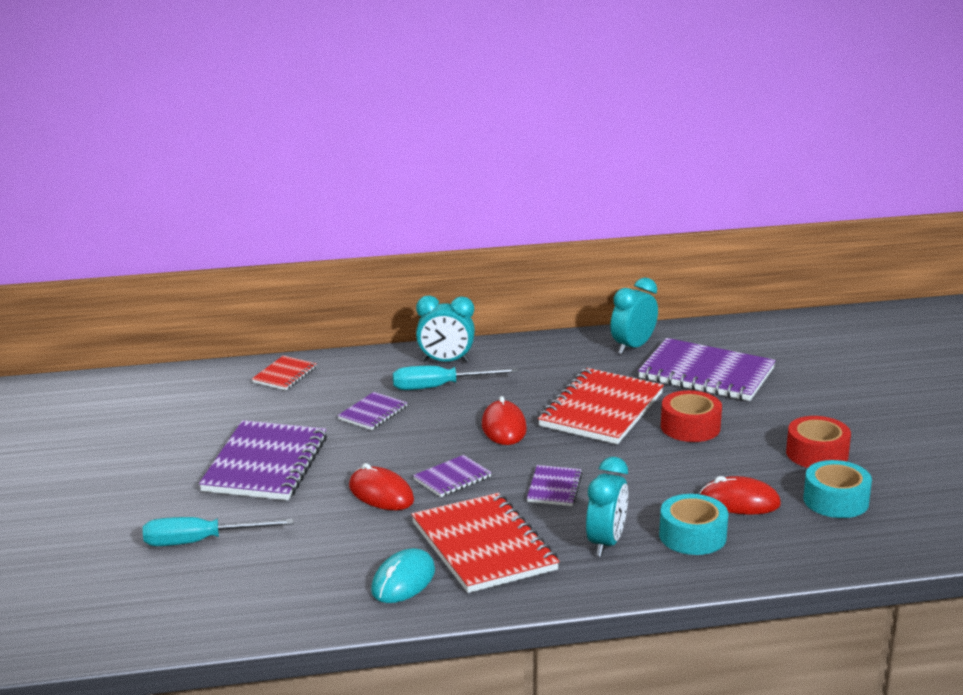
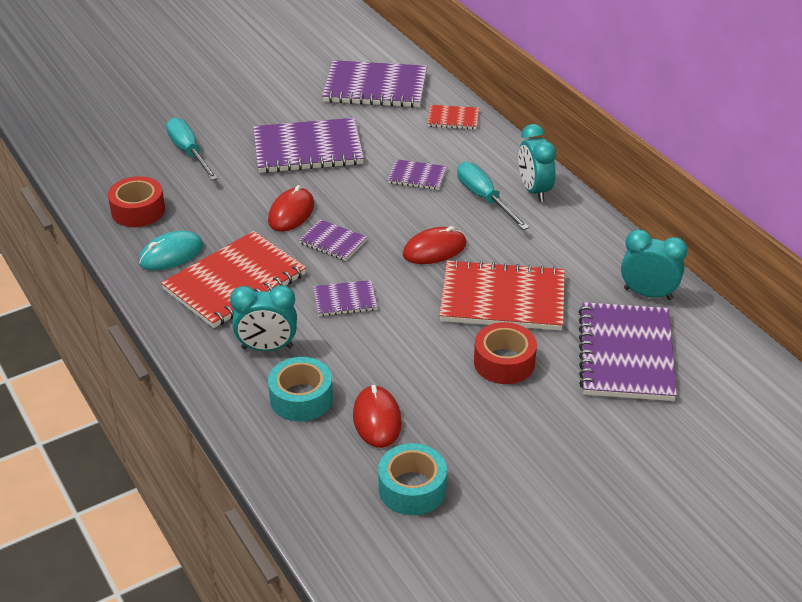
camera: 70 degrees right, 15 degrees up
turquoise mouse [371,548,435,603] -> turquoise mouse turned 45 degrees counterclockwise [139,231,203,271]
red tape [786,416,851,468] -> red tape moved to [108,176,165,227]
none -> purple notebook [322,60,427,108]

